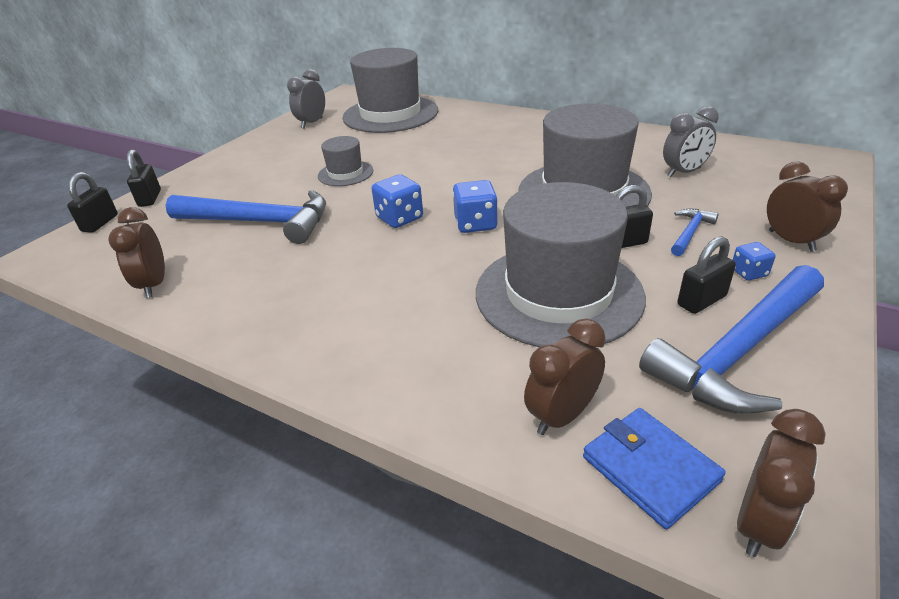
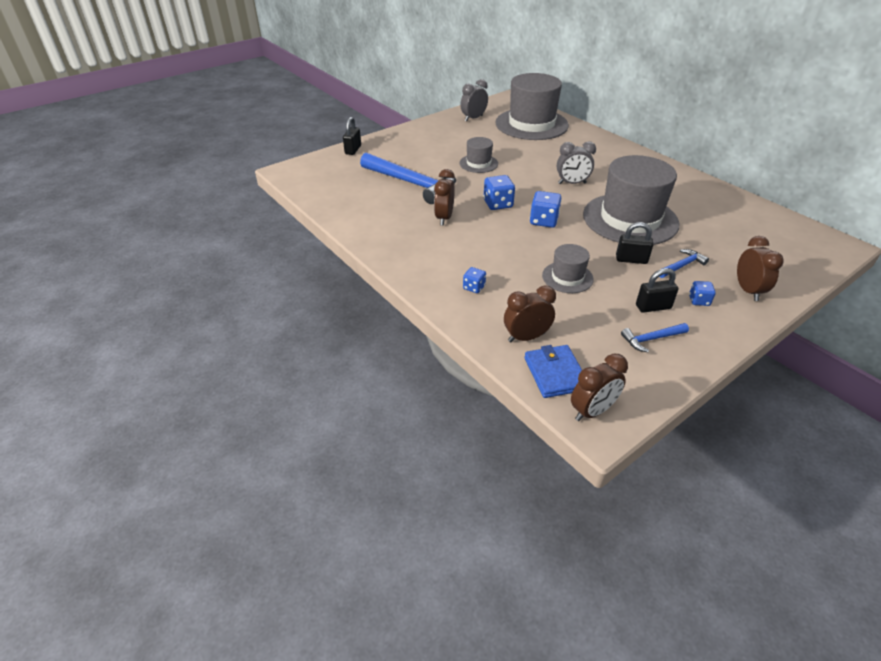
camera: 20 degrees right, 5 degrees up
black padlock [67,172,118,233] -> none
brown clock [108,207,165,298] -> brown clock moved to [434,169,455,226]
grey hat [476,182,646,347] -> grey hat [542,244,594,293], size x0.48
blue hammer [639,265,824,414] -> blue hammer [621,323,689,352], size x0.45
grey clock [663,106,718,177] -> grey clock moved to [557,141,596,184]
none -> blue dice [463,267,486,293]

